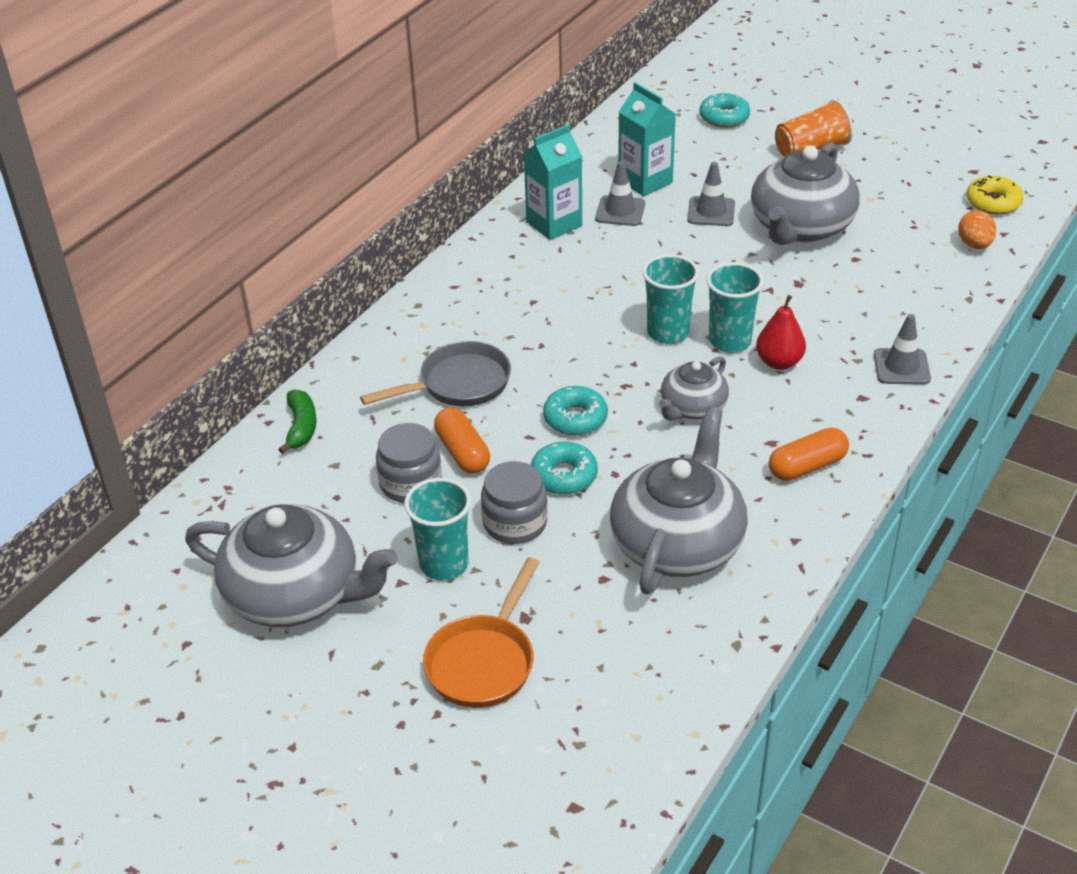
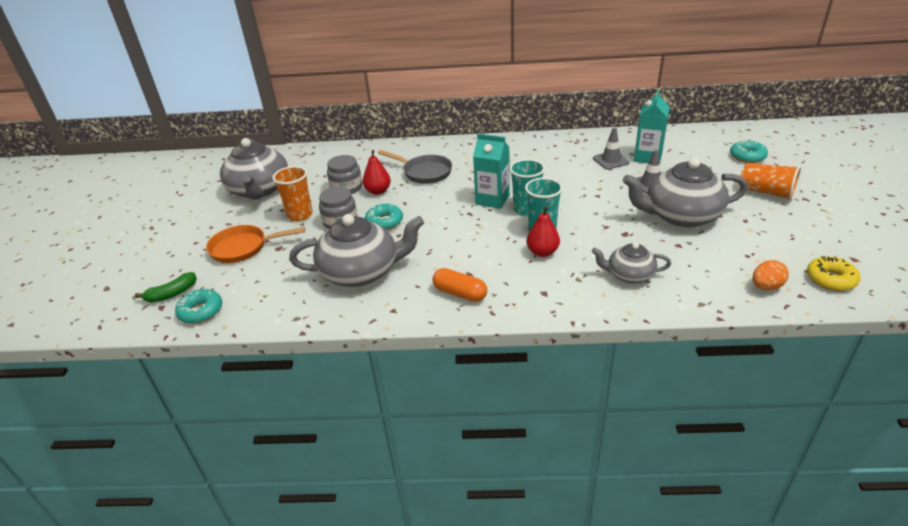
camera: 60 degrees right, 5 degrees down
green banana [278,389,317,454] -> green banana moved to [135,272,197,302]
turquoise cup [404,478,471,580] -> orange cup [272,166,313,221]
orange capsule [434,407,490,474] -> red pear [363,150,391,195]
turquoise carton [524,124,582,240] -> turquoise carton moved to [473,134,510,209]
turquoise donut [543,386,608,435] -> turquoise donut moved to [175,289,222,324]
grey teapot [658,356,729,421] -> grey teapot moved to [592,242,671,284]
grey traffic cone [874,314,931,385] -> none

